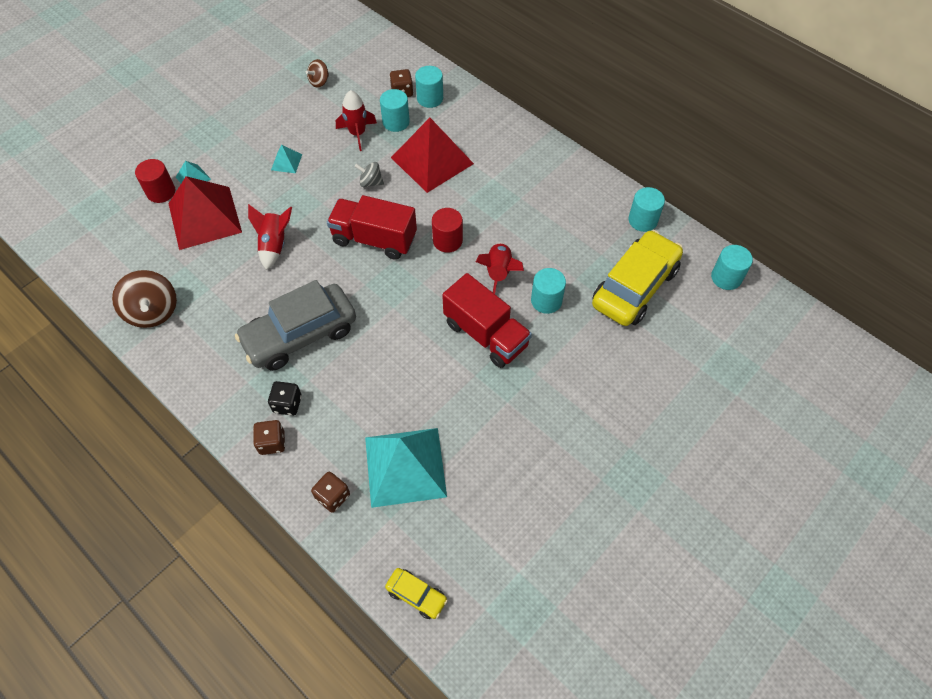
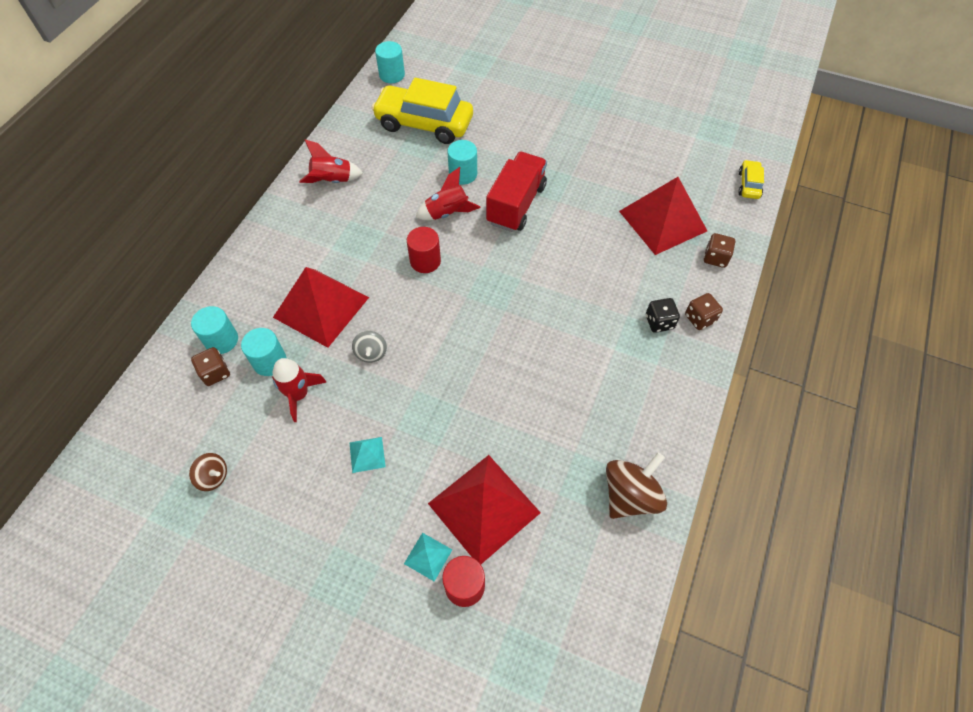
camera: 110 degrees left, 0 degrees up
grey car [235,280,356,371] -> none
red rocket [248,204,292,270] -> red rocket moved to [299,140,363,183]
red truck [327,195,417,260] -> none
turquoise pyramid [365,428,447,508] -> red pyramid [619,177,707,255]
turquoise cylinder [628,187,665,232] -> none

